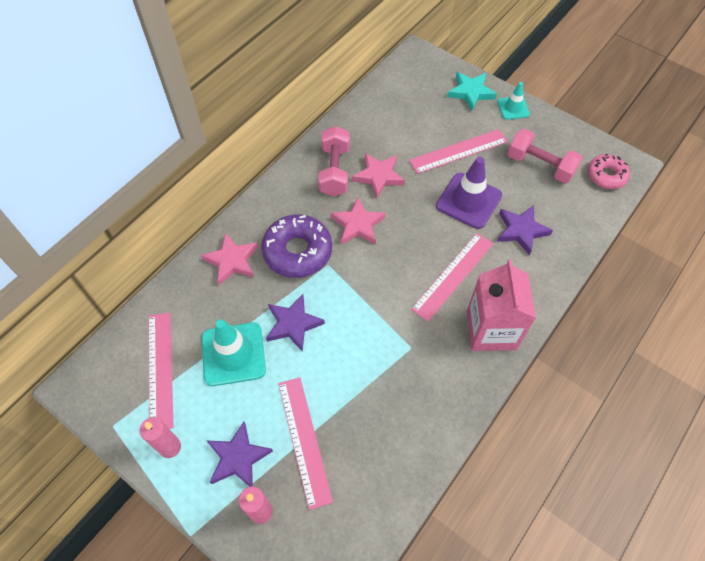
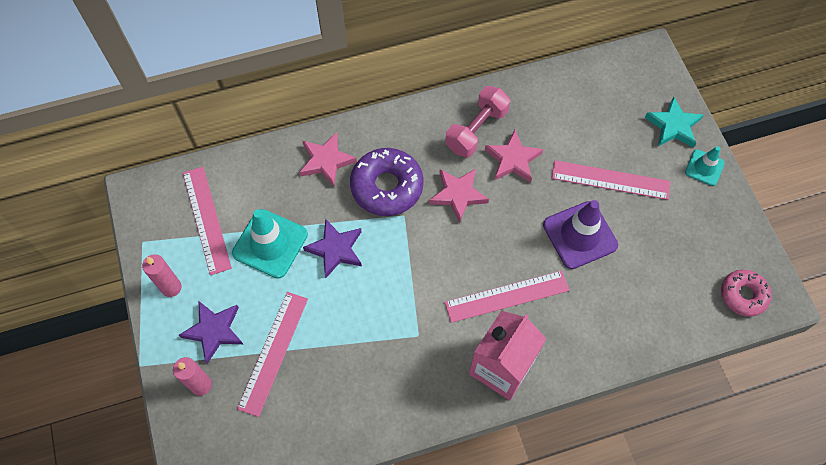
camera: 35 degrees right, 5 degrees up
pink ruler [148,313,174,429] -> pink ruler turned 45 degrees counterclockwise [183,167,232,275]
purple star [497,205,553,255] -> none
pink dumbbell [507,129,583,183] -> none

